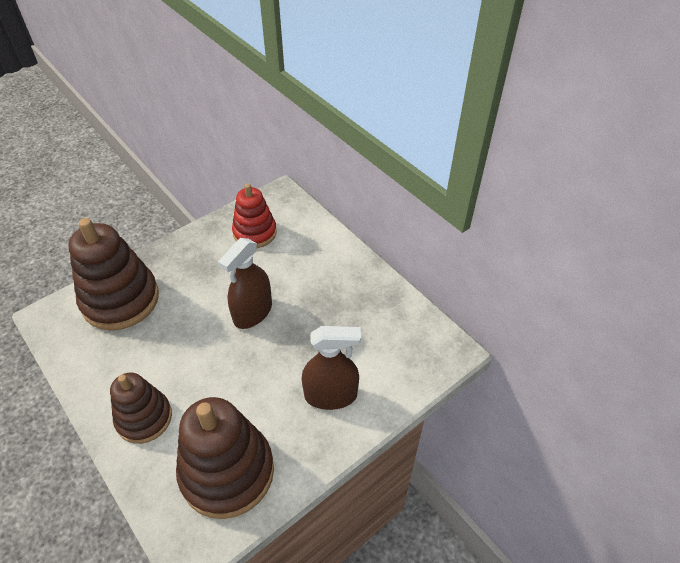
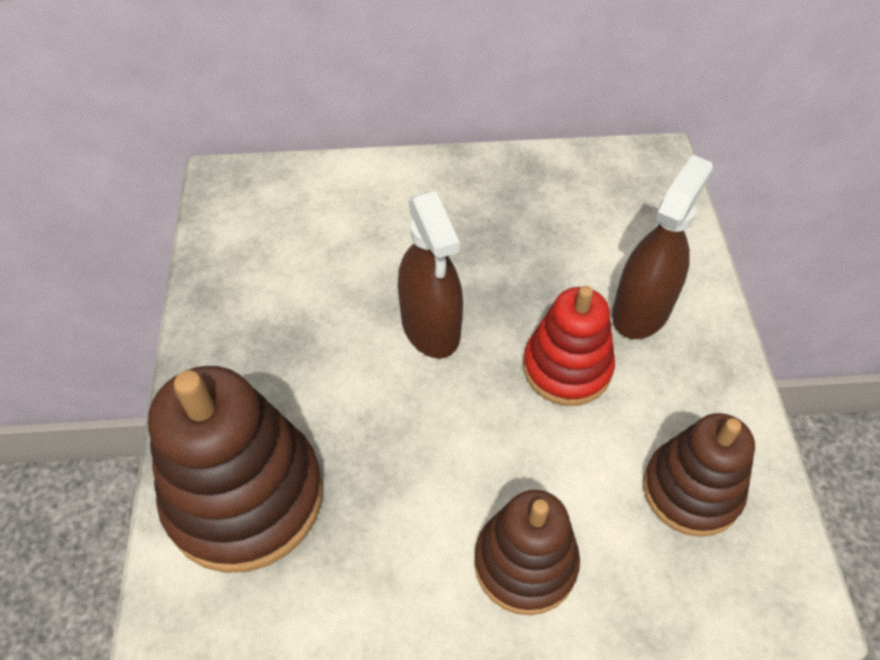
camera: 55 degrees left, 5 degrees up
brown stacking toy [176,397,274,519] -> brown stacking toy [643,413,755,537], size x0.63
red stacking toy [232,183,277,248] -> red stacking toy moved to [523,286,615,406]

